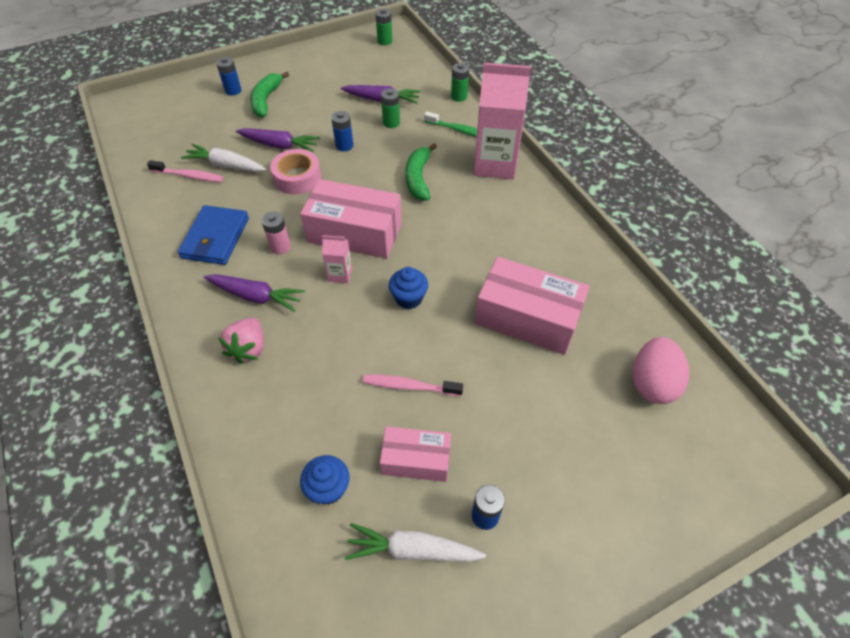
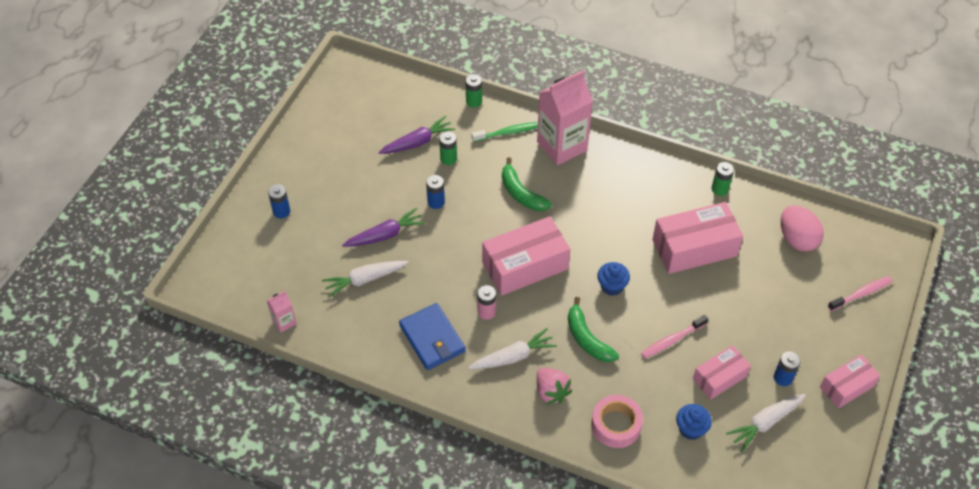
camera: 40 degrees left, 0 degrees up
pink toothbrush [147,160,224,182] -> pink toothbrush moved to [828,276,893,311]
purple carrot [204,274,305,312] -> white carrot [468,328,557,369]
green banana [250,72,289,117] -> green banana moved to [568,297,619,362]
pink tape [270,149,321,195] -> pink tape moved to [591,395,643,448]
pink carton [322,235,352,283] -> pink carton moved to [267,291,297,332]
green battery [376,9,392,45] -> green battery moved to [712,162,734,196]
none -> pink box [820,355,880,408]

